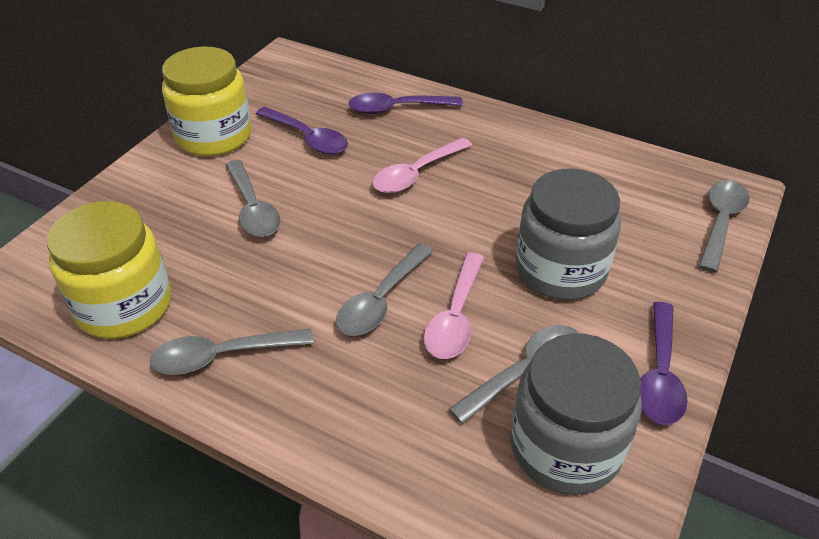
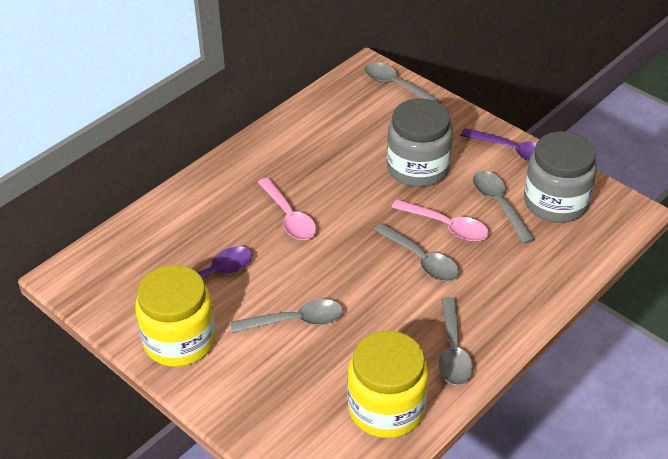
camera: 75 degrees left, 0 degrees up
purple spoon [349,93,463,114] -> none

